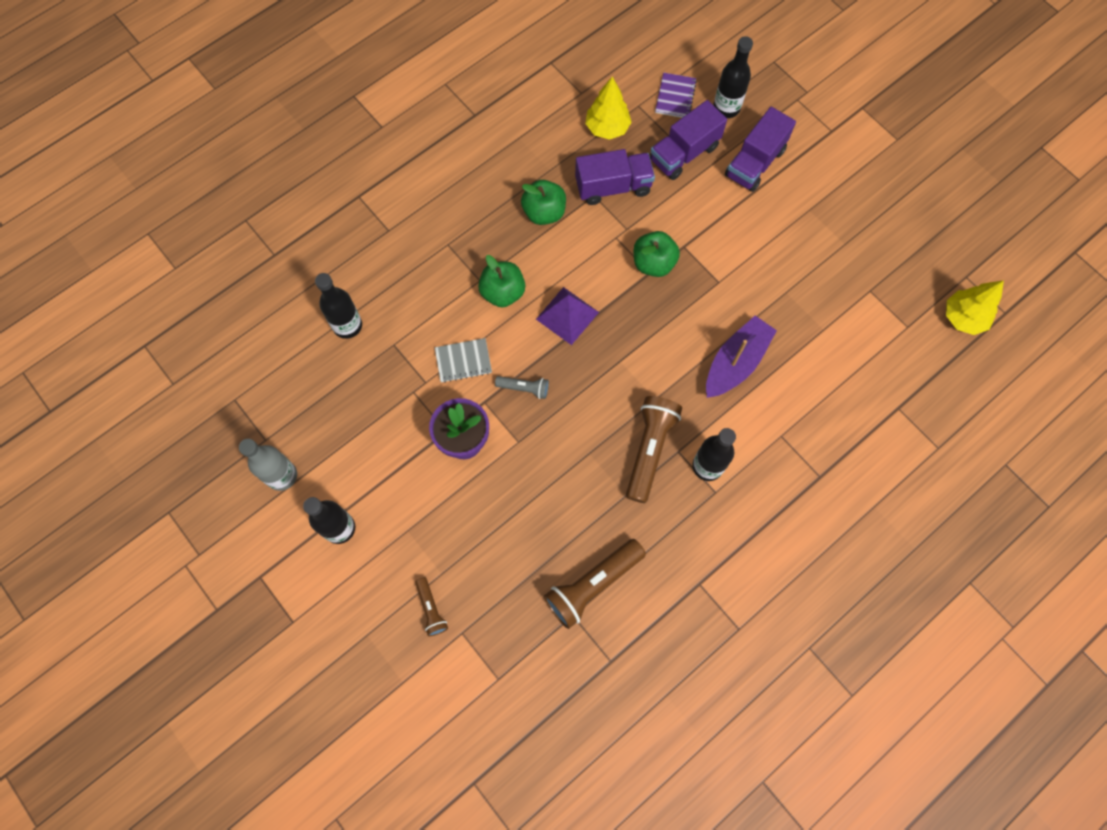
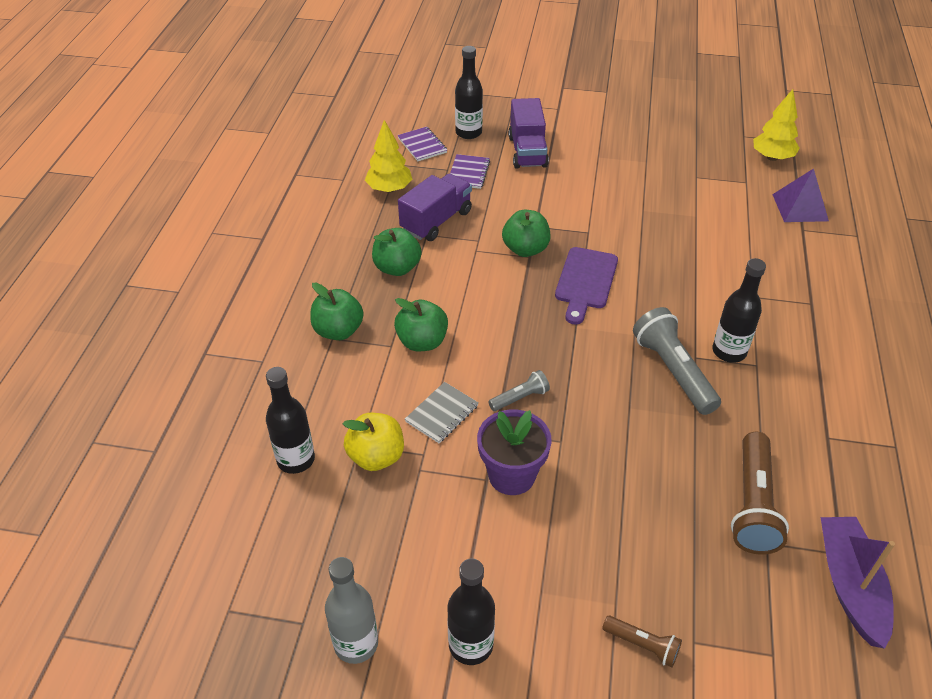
camera: 40 degrees left, 25 degrees down
purple pyramid [536,287,599,345] -> purple pyramid moved to [772,168,829,222]
brown flashlight [626,396,682,503] -> grey flashlight [633,307,721,415]
purple truck [650,100,727,180] -> purple notebook [450,154,490,189]
purple boat [706,316,777,398] -> purple boat moved to [821,517,895,649]
none -> green apple [310,282,364,340]
none -> yellow apple [343,413,404,471]
none -> purple cutting board [555,247,618,325]

